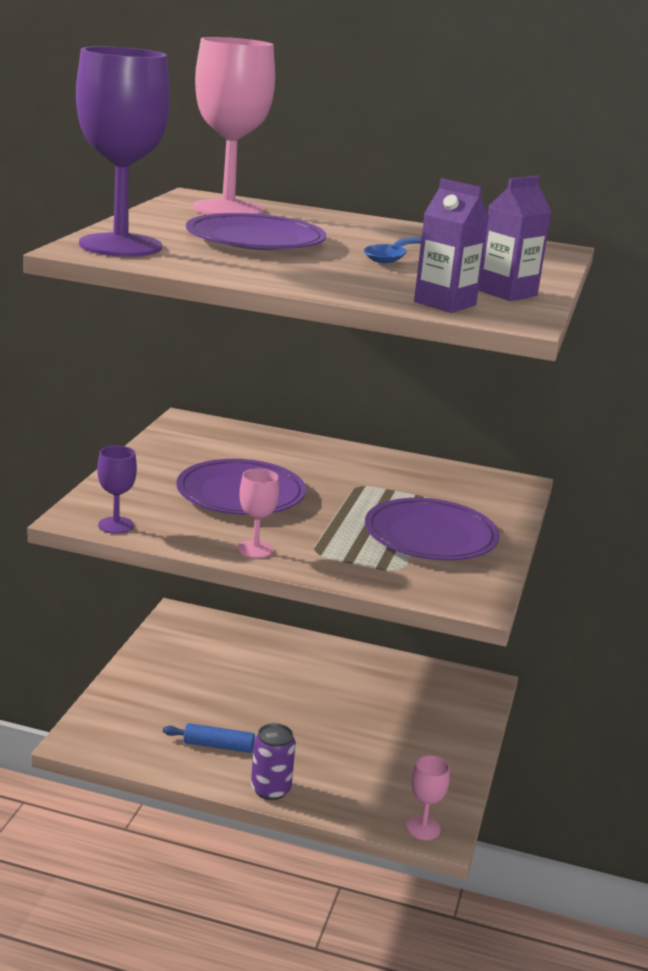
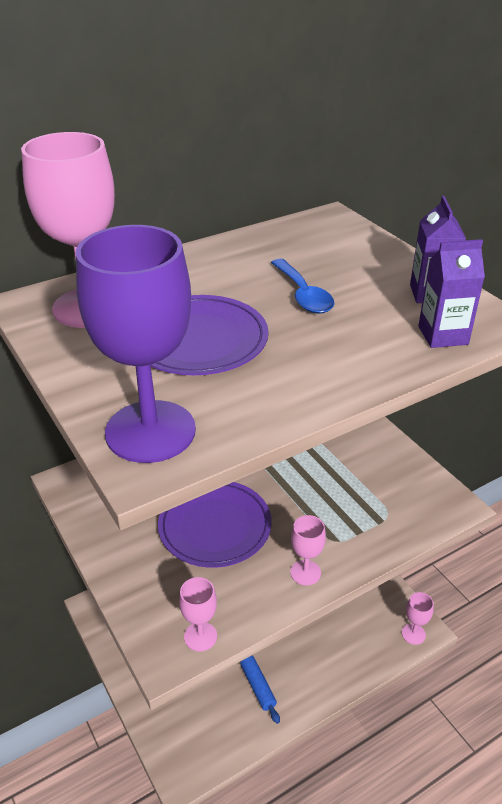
camera: 45 degrees left, 15 degrees up
purple goblet [97,446,137,534] -> pink goblet [179,577,217,651]
blue rolling pin [163,723,255,753] -> blue rolling pin turned 75 degrees counterclockwise [240,656,280,724]
purple can [251,723,296,800] -> none
purple plate [365,498,500,560] -> none

